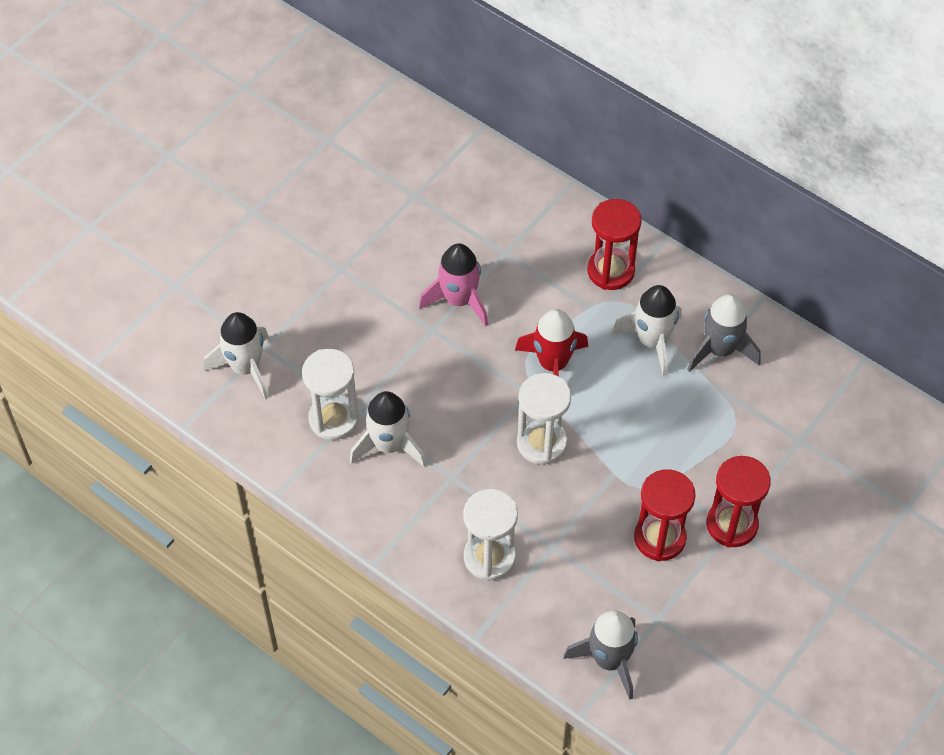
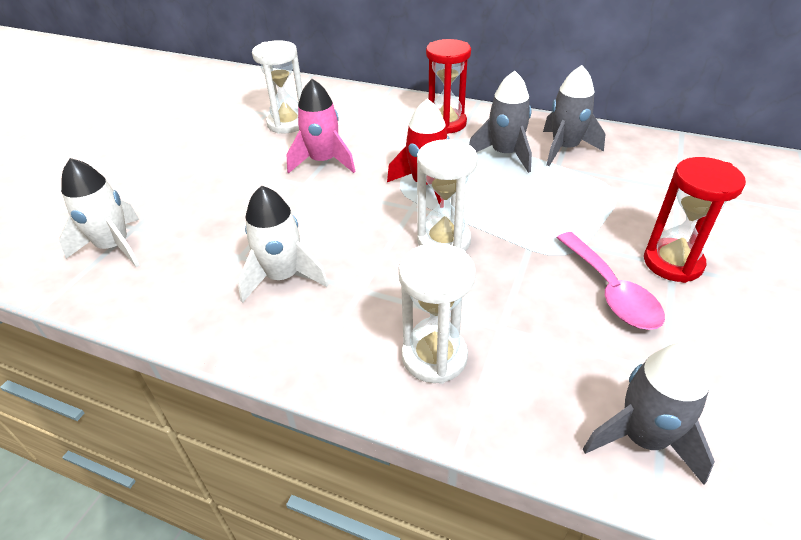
camera: 15 degrees left, 15 degrees down
white hourglass [302,349,359,440] -> white hourglass moved to [252,40,303,134]
white rocket [612,285,682,376] -> grey rocket [469,71,532,173]
red hourglass [634,469,695,561] -> pink spoon [557,232,665,330]

